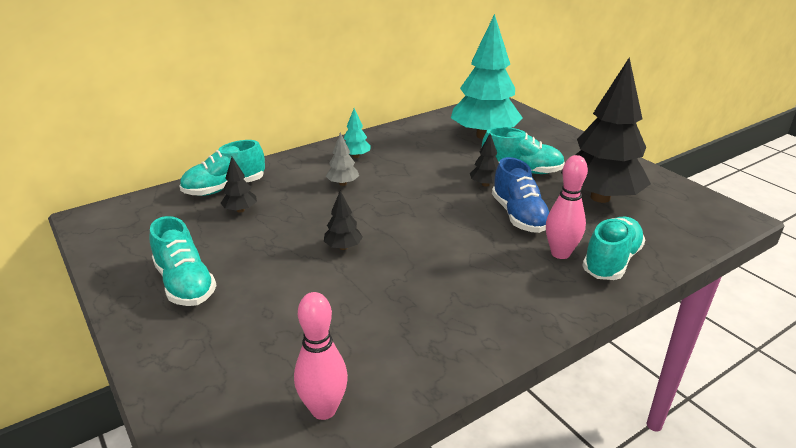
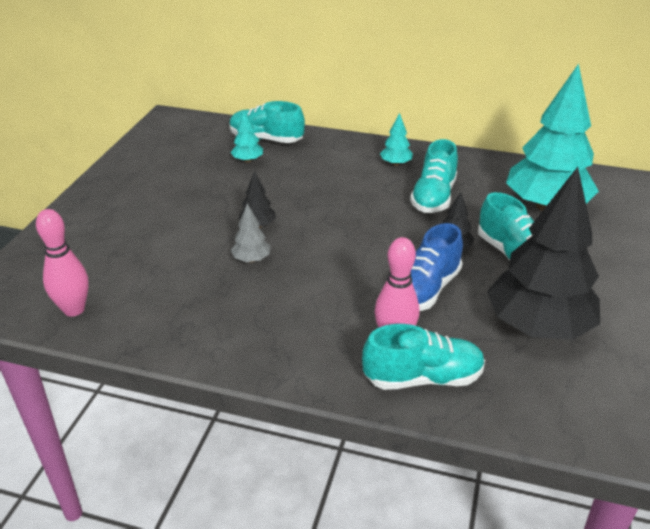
camera: 50 degrees right, 5 degrees up
turquoise shoe [150,216,217,306] -> turquoise shoe moved to [410,139,458,213]
black tree [221,157,257,213] -> turquoise tree [231,110,263,163]
grey tree [326,132,359,186] -> grey tree moved to [231,203,270,263]

